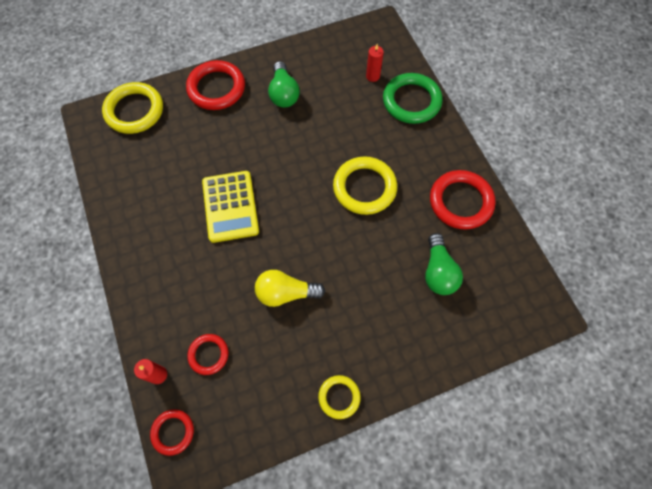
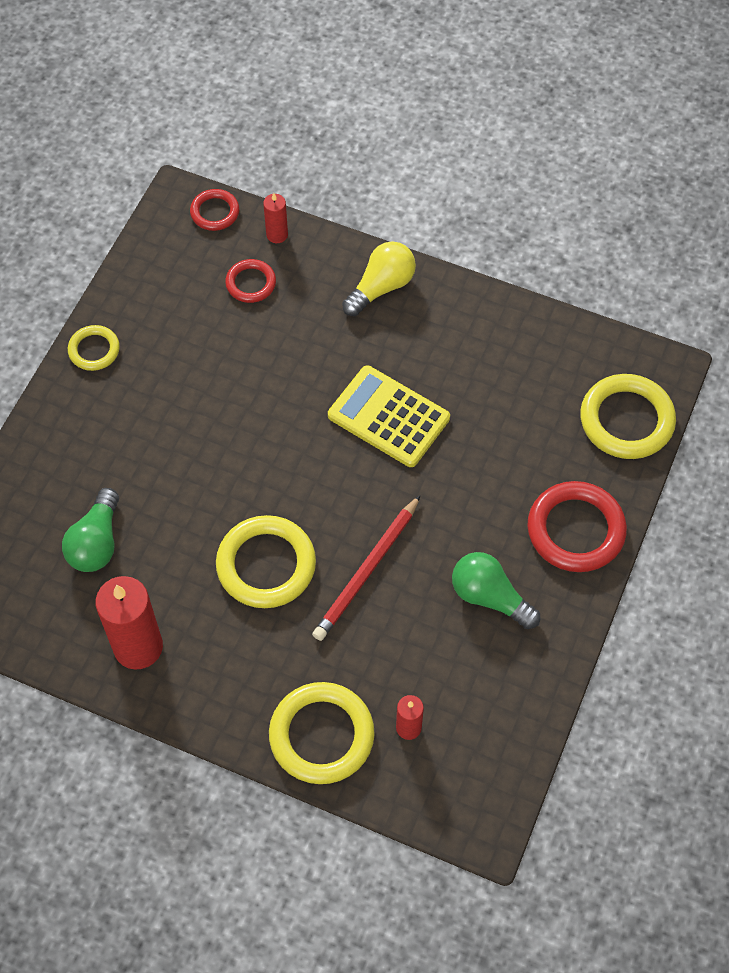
camera: 135 degrees right, 5 degrees down
yellow light bulb [255,270,325,307] -> yellow light bulb moved to [342,241,416,316]
green ring [383,73,443,124] -> yellow ring [269,682,375,784]
green light bulb [425,233,463,295] -> green light bulb turned 120 degrees counterclockwise [62,488,119,572]
red ring [430,170,496,230] -> red candle [96,576,163,670]
none -> red pencil [312,495,420,641]

